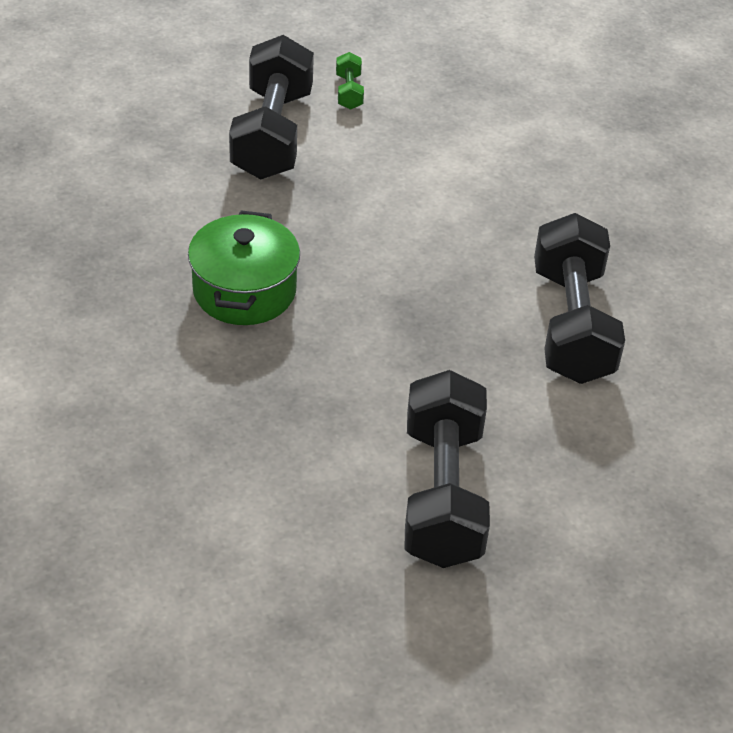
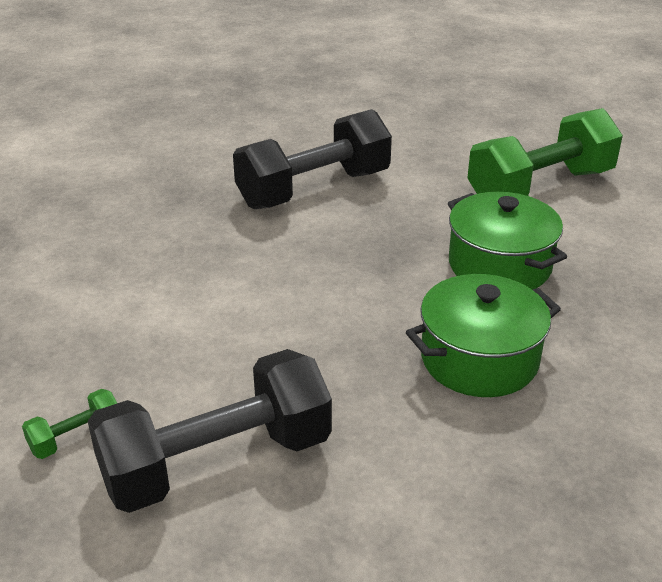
camera: 120 degrees left, 10 degrees down
black dumbbell [404,370,490,568] -> green dumbbell [468,108,623,196]
none -> green pot [448,192,567,290]

